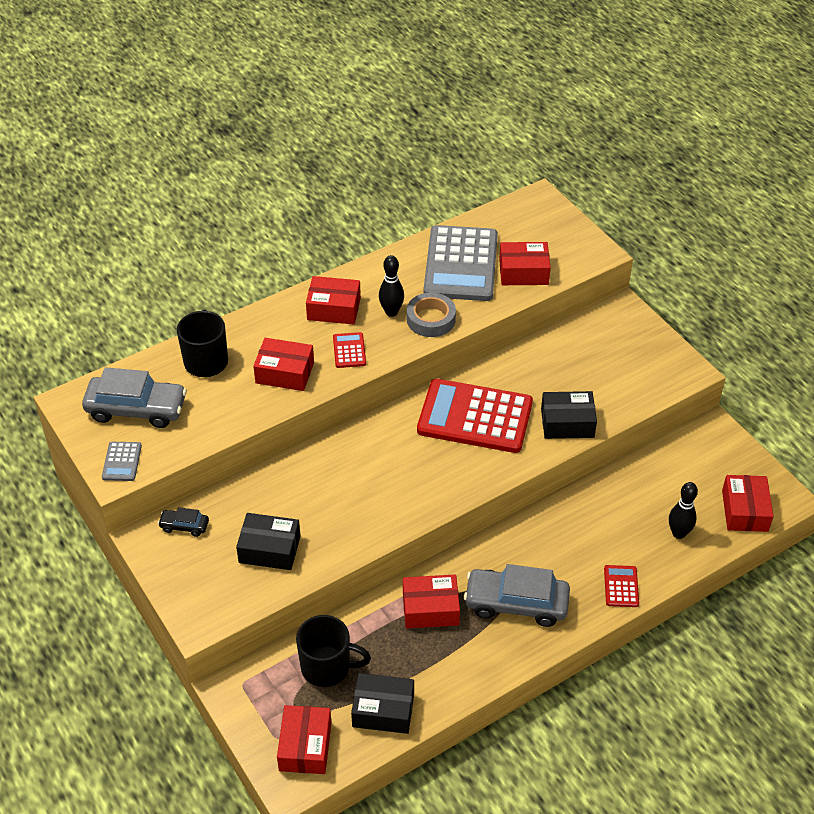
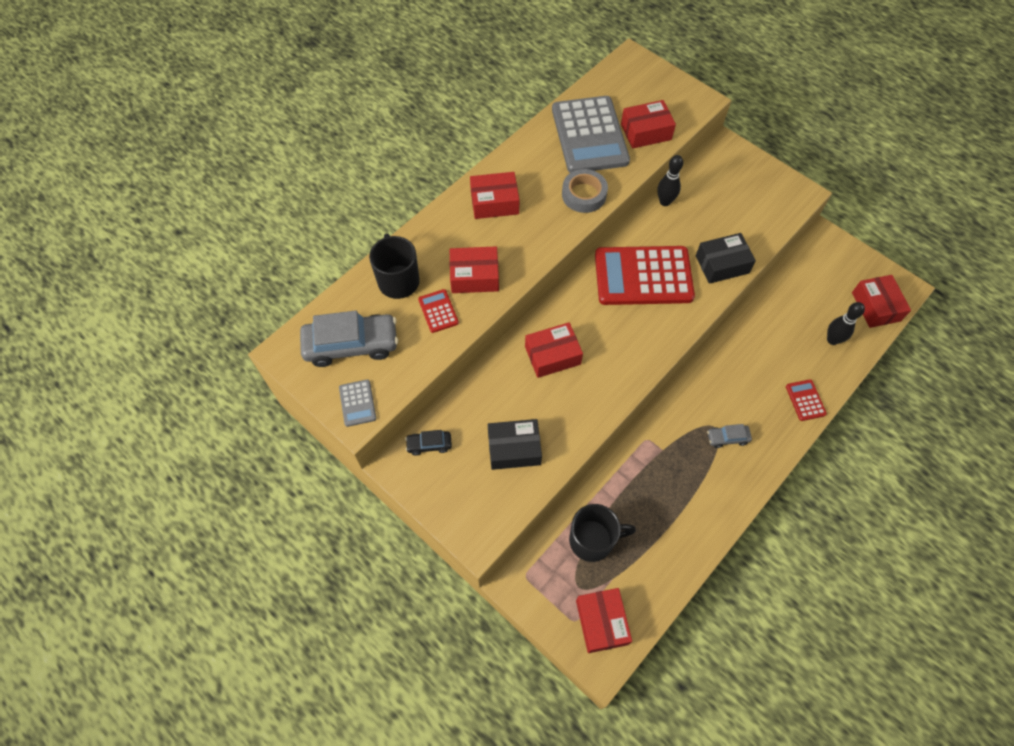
camera: 15 degrees left, 15 degrees up
red calculator [333,332,366,368] -> red calculator moved to [418,289,459,333]
black box [351,673,414,734] -> none
black bowling pin [379,255,404,317] -> black bowling pin moved to [657,155,683,206]
red box [403,575,460,629] -> red box moved to [525,322,583,378]
grey car [464,564,570,627] -> grey car [707,424,752,448], size x0.47

